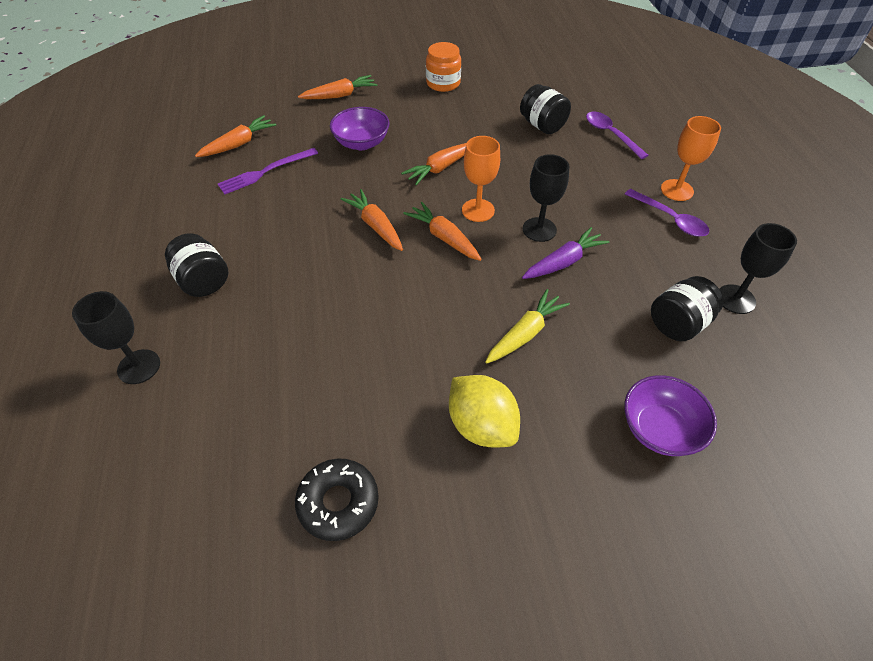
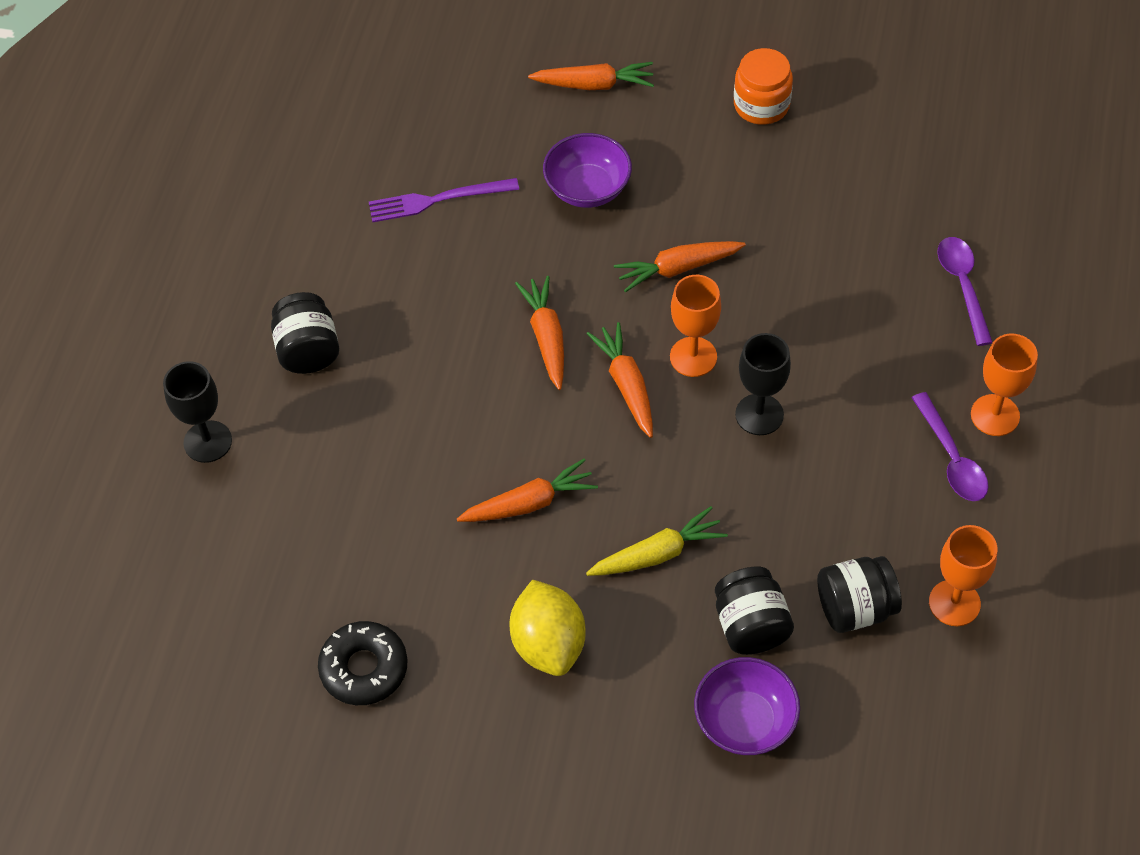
camera: 25 degrees right, 5 degrees up
orange carrot [195,115,276,157] -> orange carrot moved to [457,459,598,522]
black jar [520,84,571,134] -> black jar moved to [715,567,794,655]
purple carrot [522,227,610,279] -> none
black goblet [719,223,797,314] -> orange goblet [929,525,997,626]

